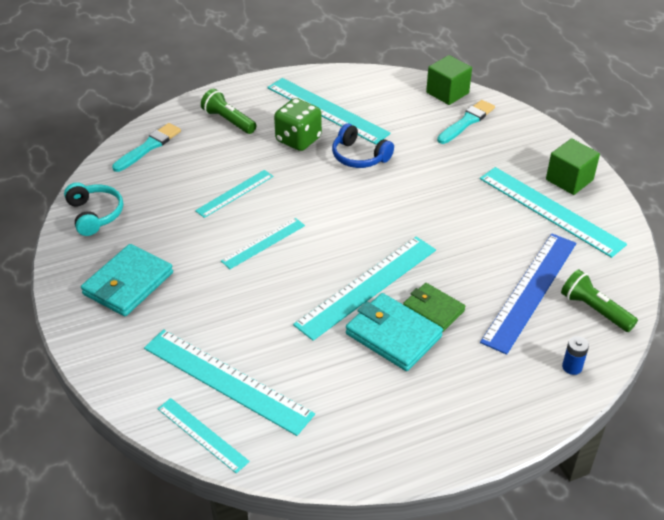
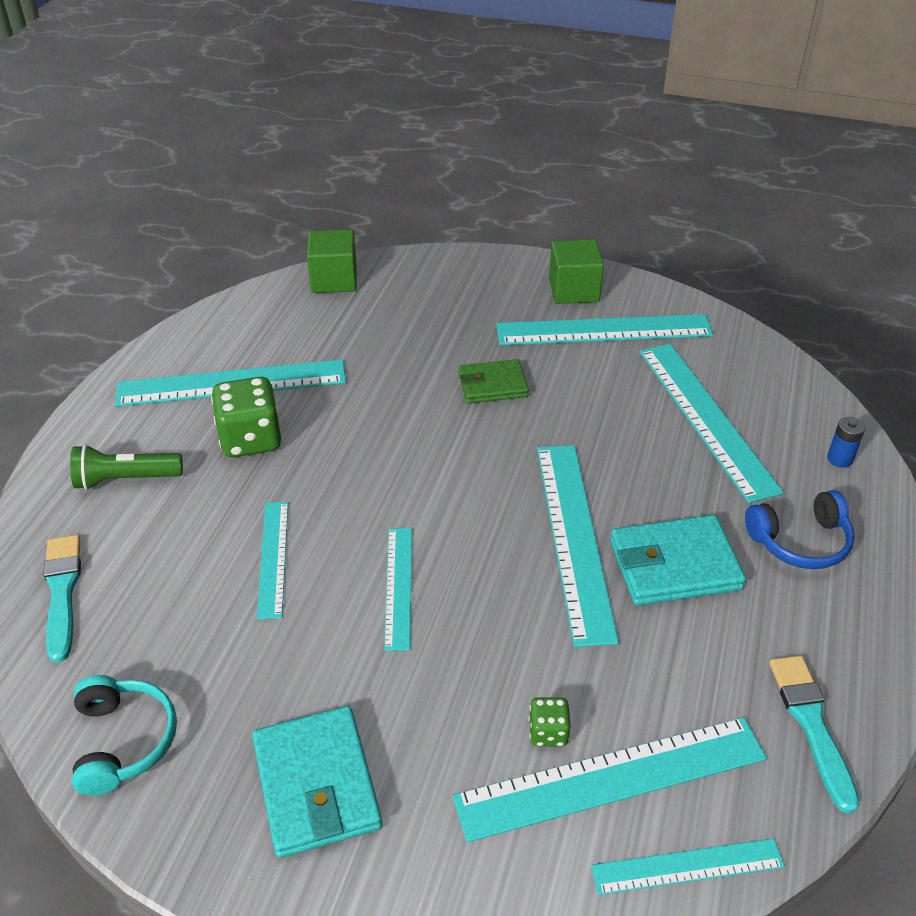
camera: 50 degrees left, 0 degrees up
turquoise headphones [64,182,123,236] -> turquoise headphones turned 60 degrees clockwise [72,675,177,796]
blue headphones [332,123,394,168] -> blue headphones moved to [745,490,855,569]
green wallet [403,283,465,332] -> green wallet moved to [459,359,529,404]
turquoise brush [437,100,495,144] -> turquoise brush moved to [769,655,860,813]
blue ruler [480,233,576,355] -> turquoise ruler [639,344,784,503]
green flashlight [561,270,638,332] -> none
none -> green dice [529,697,570,746]

